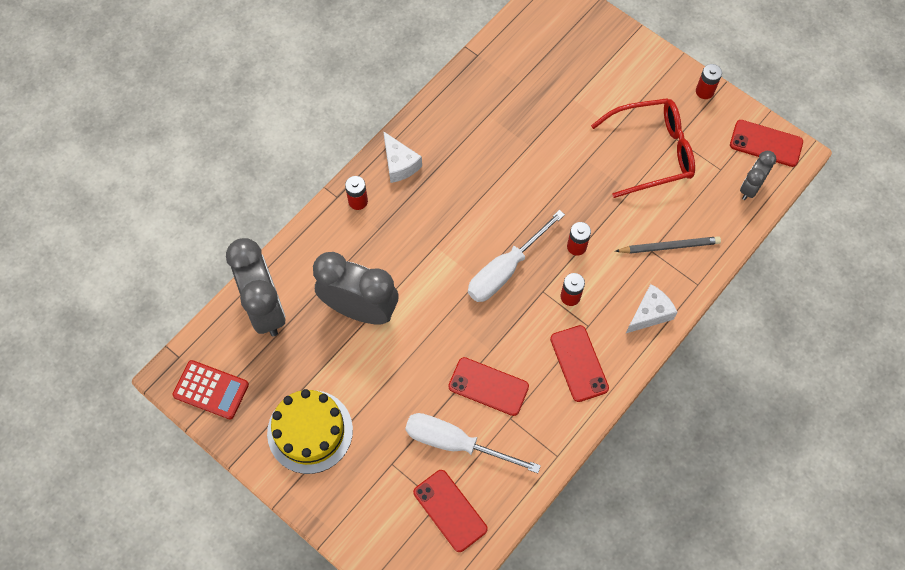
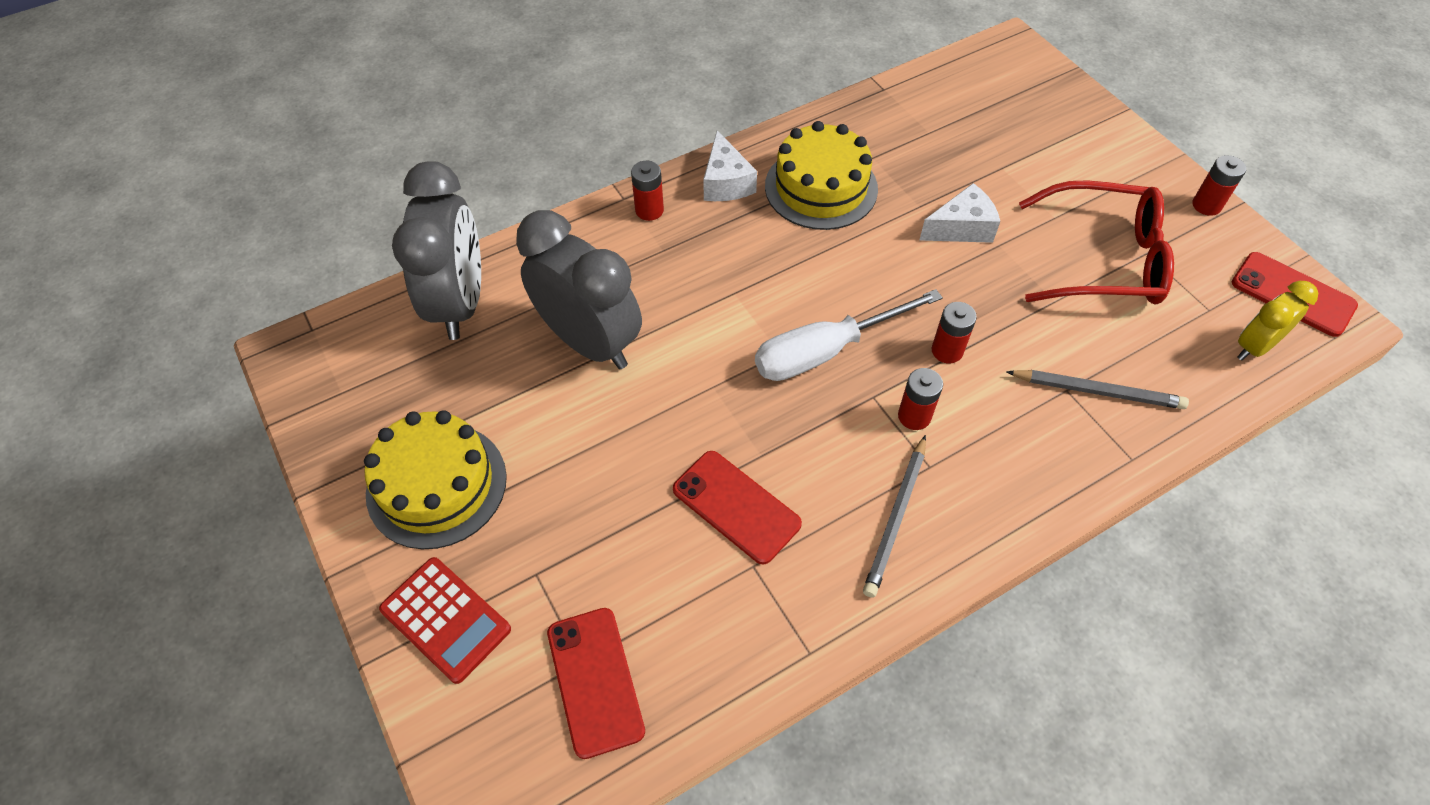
camera: 20 degrees right, 10 degrees down
red calculator [172,360,249,419] -> red calculator moved to [379,557,511,684]
white screwdriver [405,413,541,473] -> none
red phone [550,325,609,402] -> grey pencil [863,435,926,598]
white cheese [626,284,677,333] -> white cheese moved to [920,183,1000,243]
grey clock [740,151,776,200] -> yellow clock [1238,281,1318,360]
none -> yellow cake [765,121,878,230]

